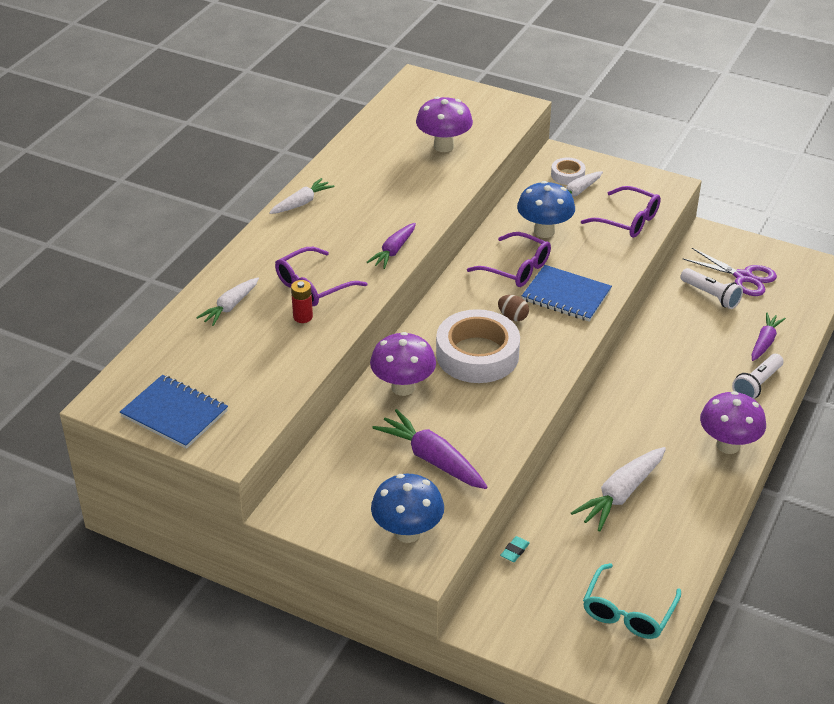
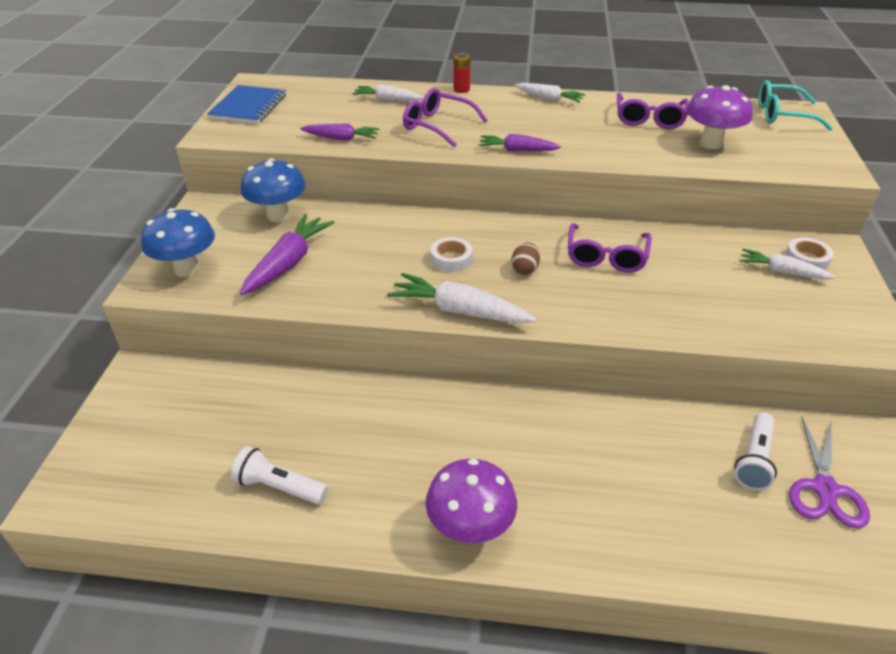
camera: 70 degrees right, 0 degrees up
red battery [291,280,313,323] -> red battery moved to [453,53,471,93]
purple mushroom [370,332,436,396] -> none
white tape [436,309,520,383] -> white tape [431,237,473,272], size x0.47
turquoise eraser [500,536,530,562] -> none
blue mushroom [517,181,575,238] -> blue mushroom moved to [241,159,306,222]
blue notebook [522,265,612,322] -> none
white carrot [571,447,666,531] -> white carrot moved to [387,273,537,324]
purple glasses [581,186,661,238] -> purple glasses moved to [617,93,689,129]
turquoise glasses [583,563,681,639] -> turquoise glasses moved to [758,80,833,131]
white flashlight [732,354,783,399] -> white flashlight moved to [231,446,328,505]
purple carrot [752,313,786,361] -> purple carrot moved to [300,124,379,141]

